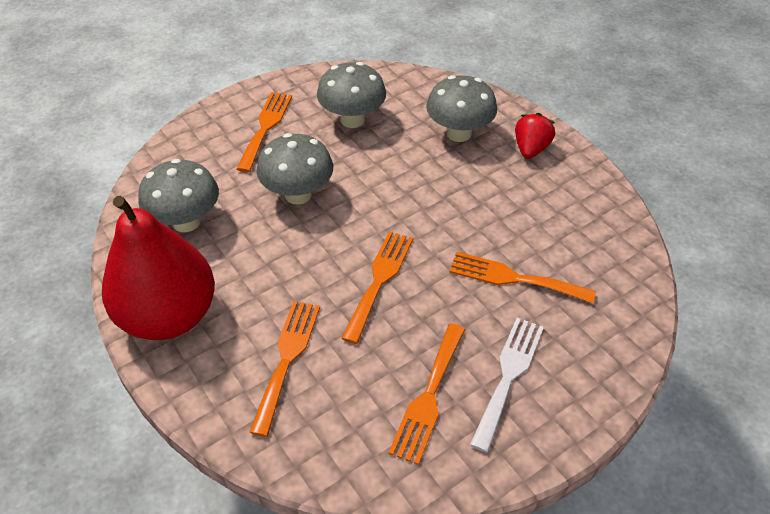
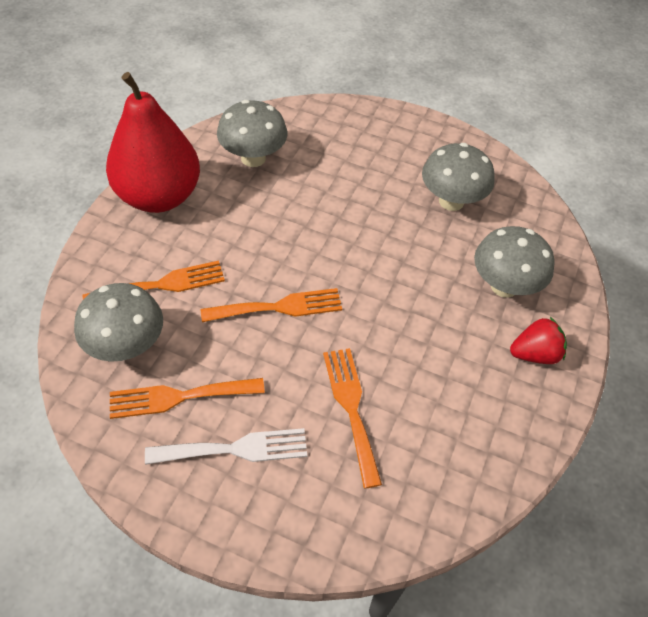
camera: 55 degrees right, 5 degrees up
orange fork [237,92,292,172] -> none
grey mushroom [257,133,333,205] -> grey mushroom moved to [74,283,163,362]

